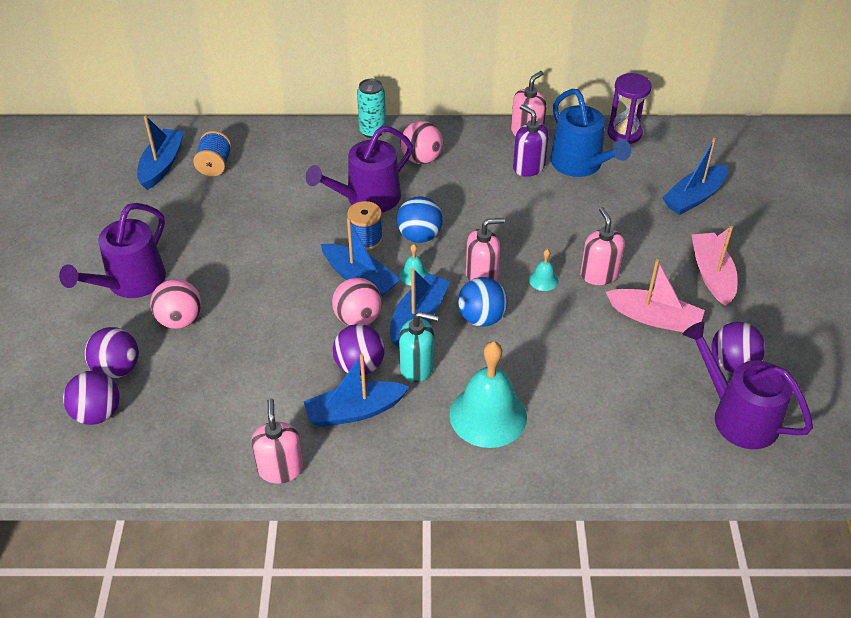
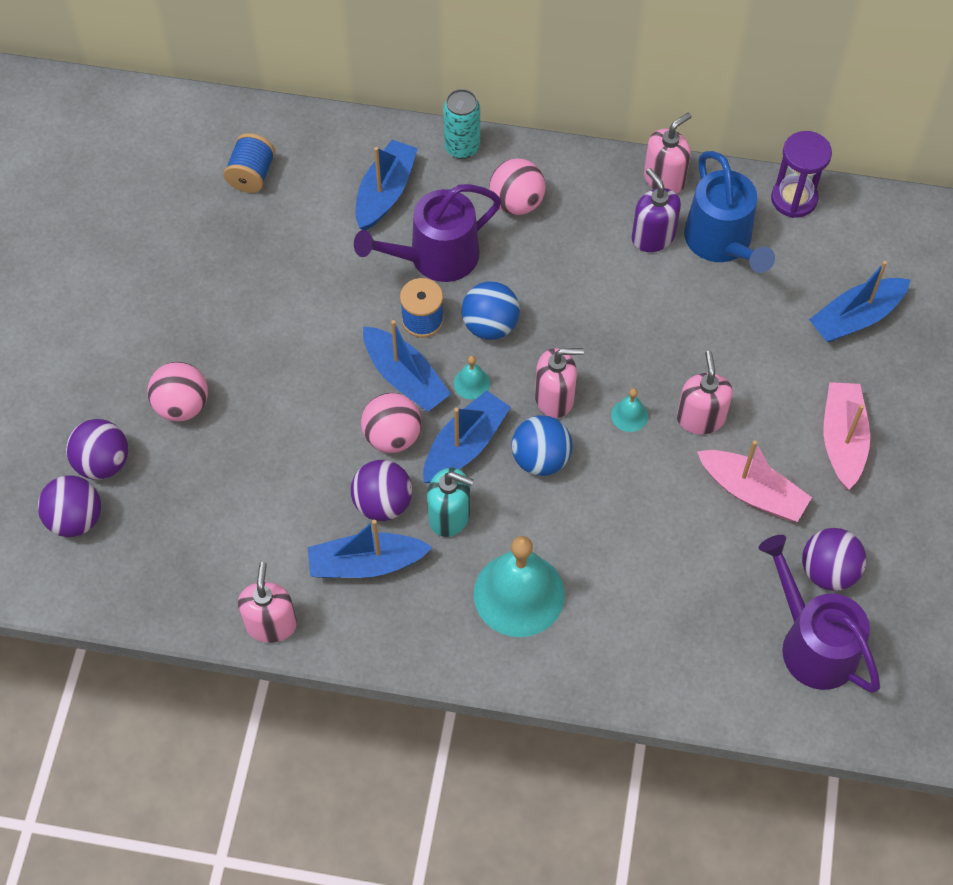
camera: 10 degrees right, 15 degrees up
purple watering can [59,203,166,298] -> none
blue boat [137,115,184,190] -> blue boat moved to [355,140,418,230]

